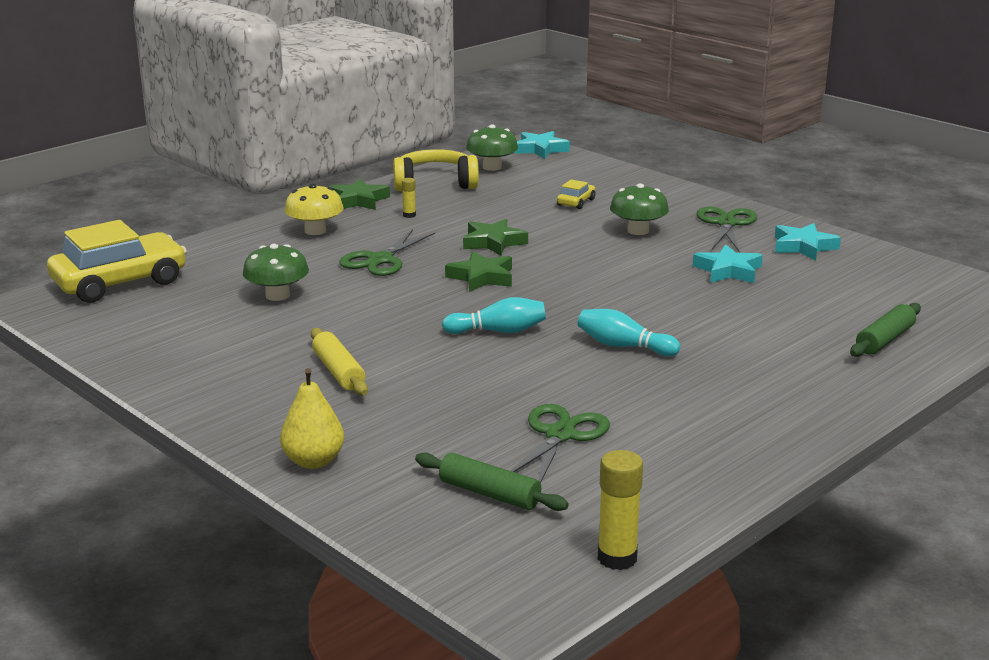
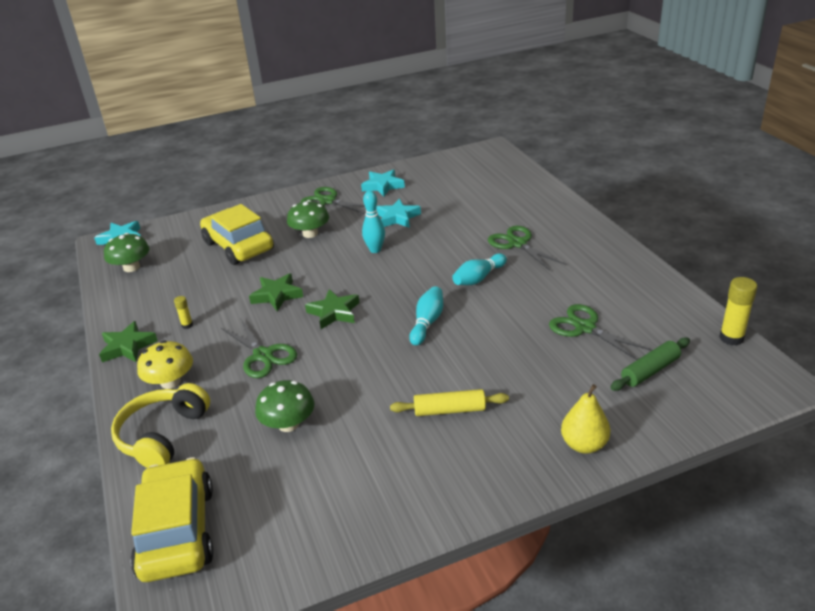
camera: 65 degrees left, 10 degrees up
yellow headphones [393,149,479,191] -> yellow headphones moved to [111,383,210,468]
yellow car [557,179,596,209] -> yellow car [200,204,274,265], size x2.32
green rolling pin [850,303,921,357] -> none
none -> turquoise bowling pin [362,191,385,253]
none -> green scissors [488,226,566,271]

